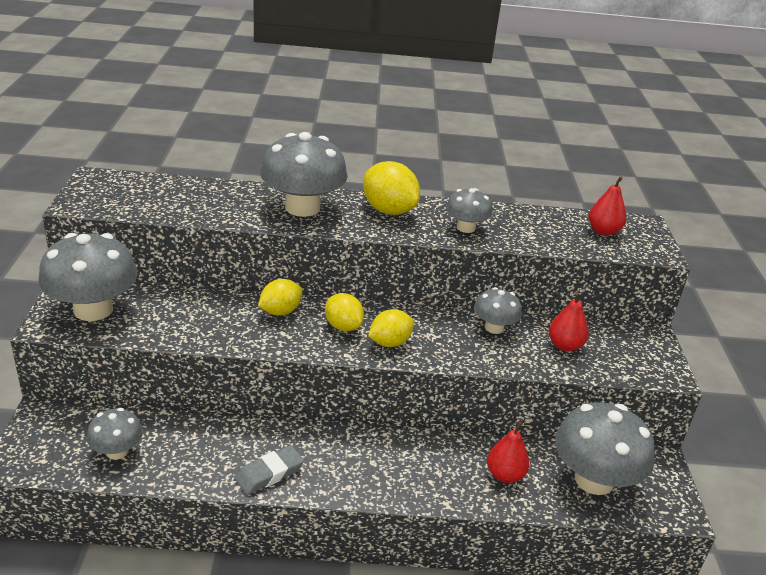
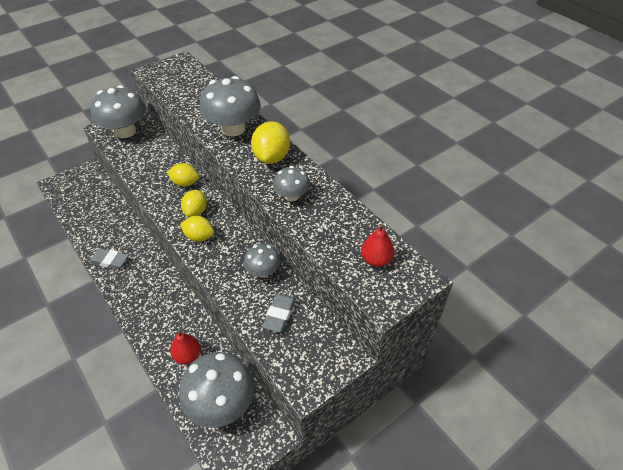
camera: 55 degrees right, 15 degrees up
grey mushroom [87,408,143,460] -> none
red pear [549,292,589,352] -> grey eraser [262,293,296,332]

